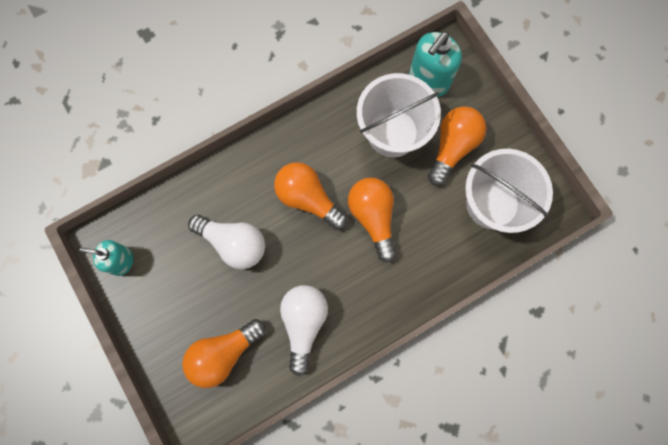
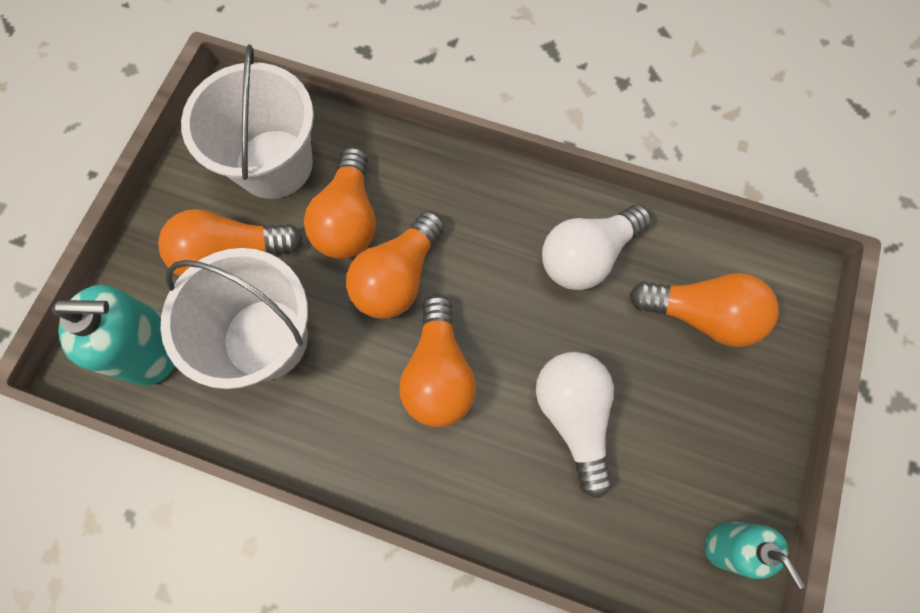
camera: 130 degrees left, 5 degrees down
none -> orange light bulb [304,147,376,259]

